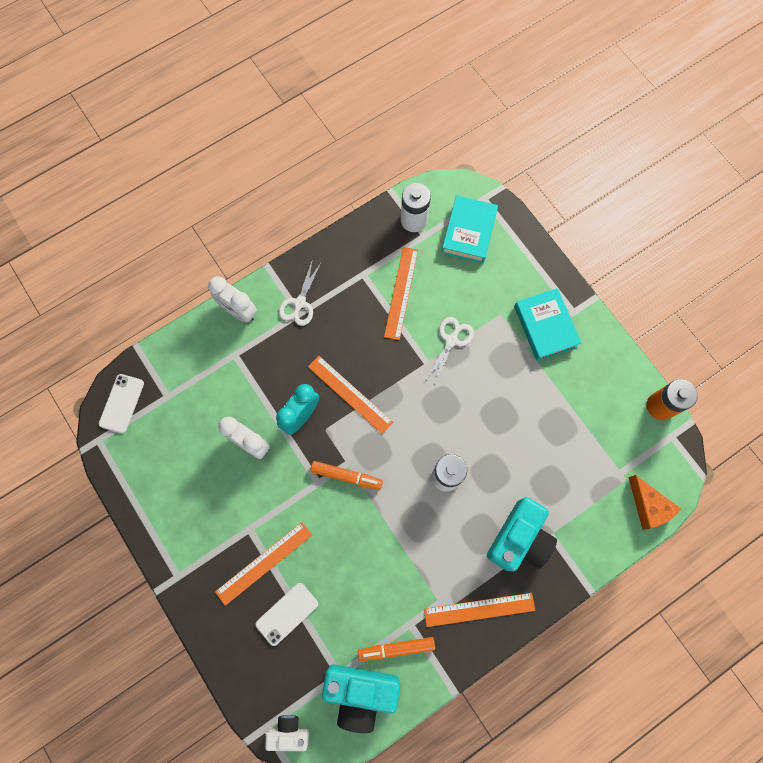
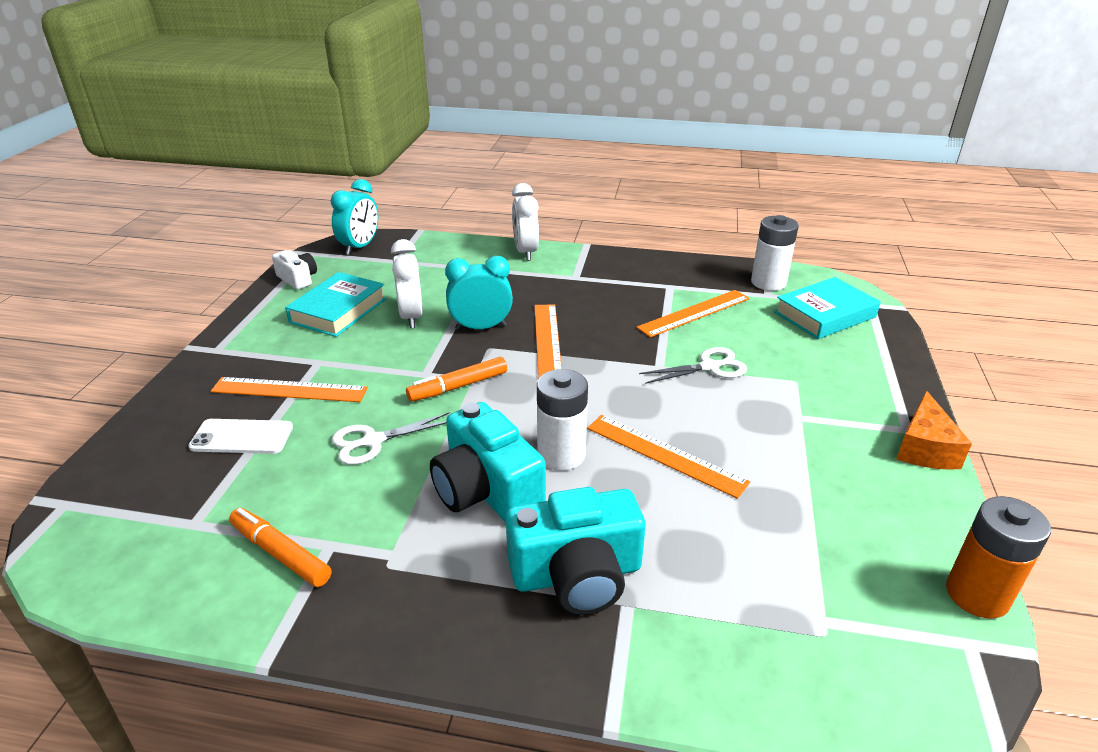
camera: 45 degrees right, 40 degrees down
white phone [99,374,144,433] -> turquoise clock [331,179,378,255]
white camera [265,715,309,751] -> white camera moved to [272,250,317,290]
white scissors [279,259,322,326] -> white scissors moved to [332,412,450,465]
orange marker [310,461,383,490] -> orange marker turned 90 degrees clockwise [406,357,507,402]
turquoise camera [322,664,400,733] -> turquoise camera moved to [430,402,546,522]
orange ruler [424,593,535,627] -> orange ruler moved to [587,415,750,499]
turquoise book [514,288,581,361] -> turquoise book moved to [285,272,386,337]
orange cheese [628,475,681,530] -> orange cheese moved to [896,391,972,470]

